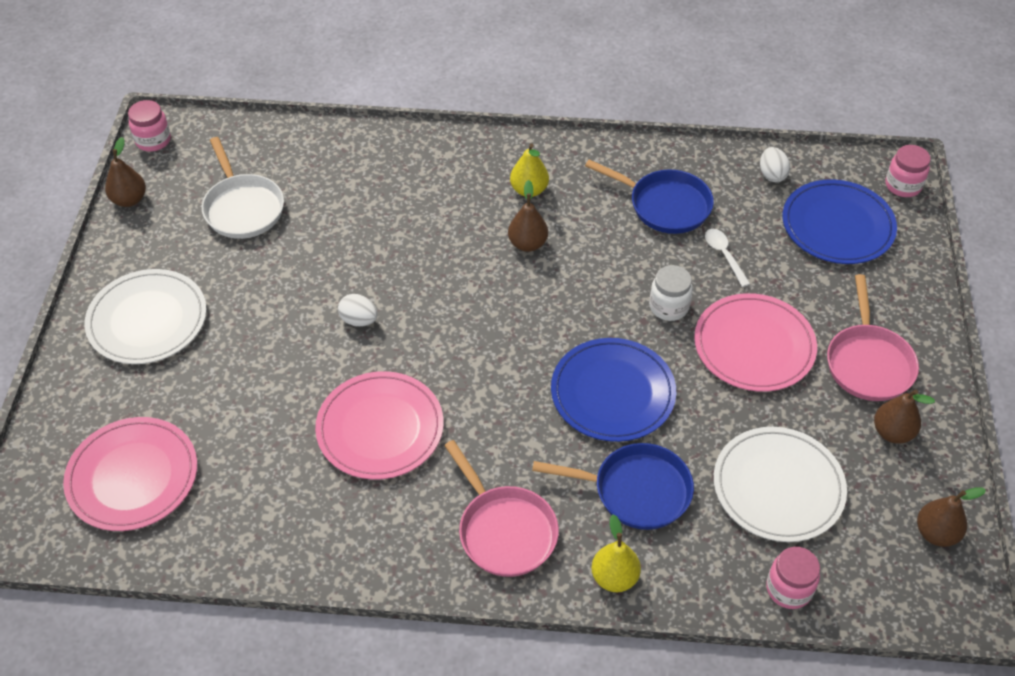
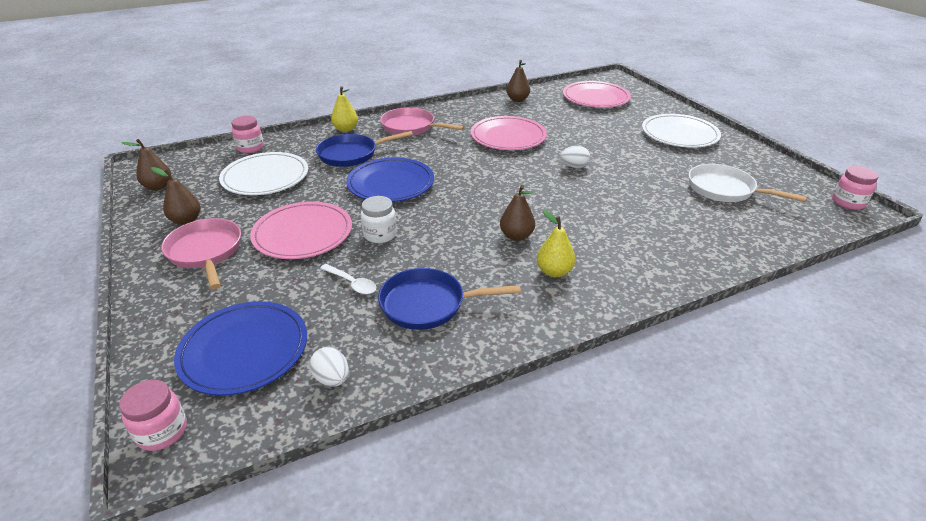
camera: 150 degrees right, 15 degrees down
brown pear [105,137,146,207] -> brown pear moved to [506,60,530,102]

